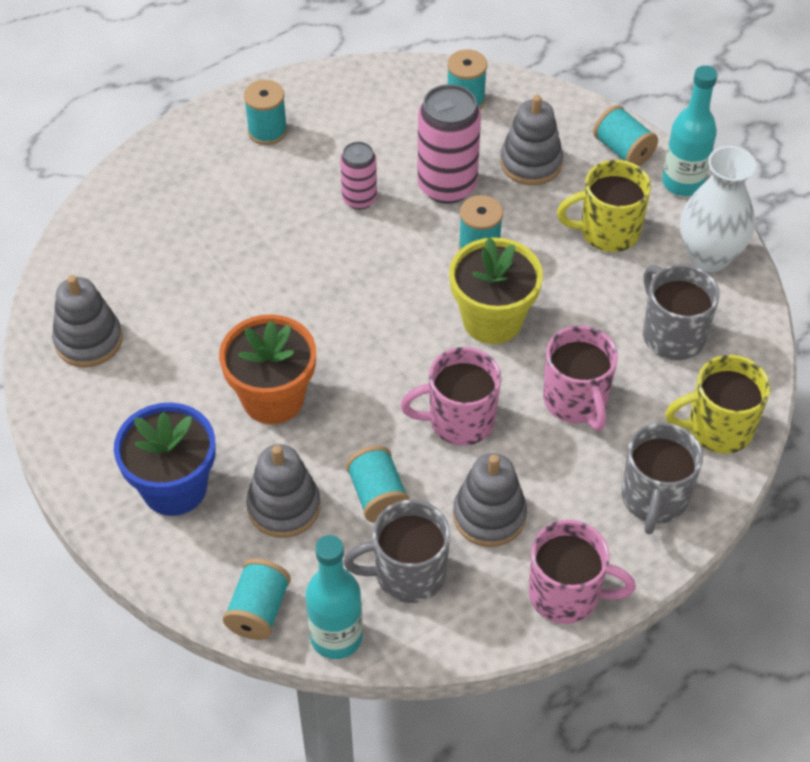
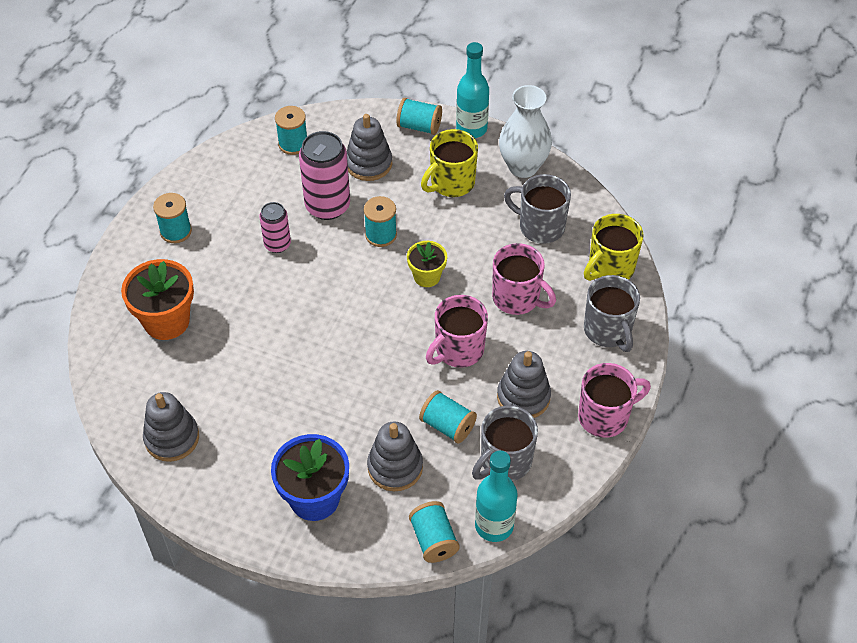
camera: 35 degrees left, 0 degrees up
orange flower pot [219,314,316,424] -> orange flower pot moved to [121,259,194,340]
yellow flower pot [449,237,543,344] -> yellow flower pot [407,241,447,287], size x0.59

